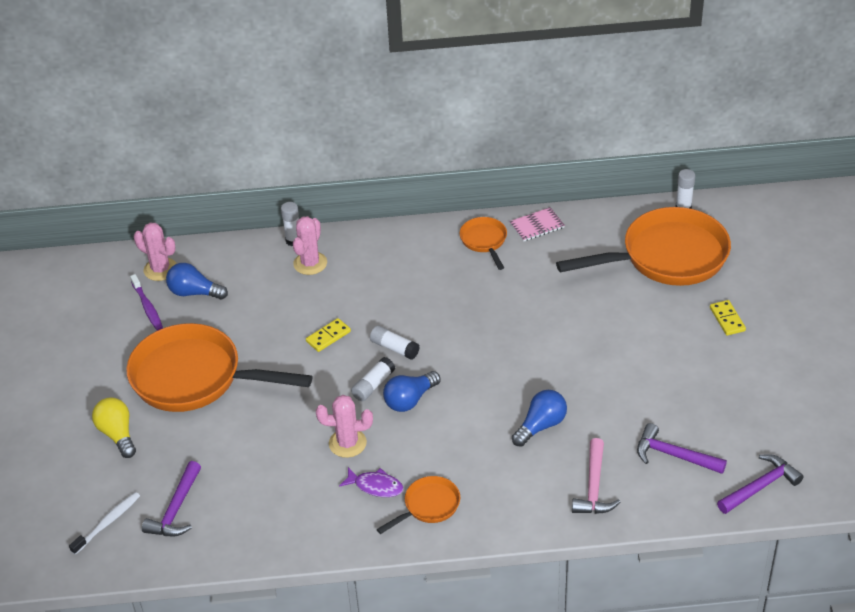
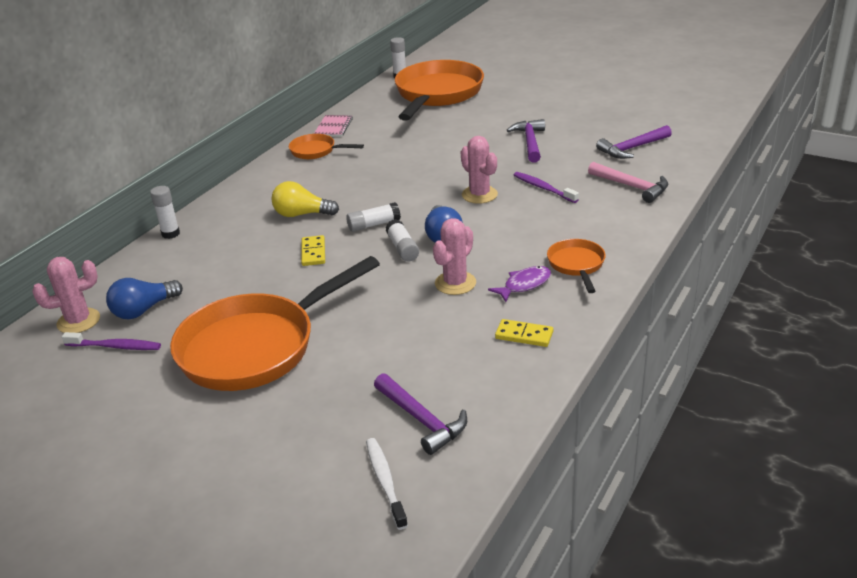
camera: 55 degrees left, 10 degrees down
yellow light bulb [92,398,136,458] -> yellow light bulb moved to [271,181,339,217]
pink cactus [293,216,327,275] -> pink cactus moved to [461,136,498,204]
blue light bulb [512,390,567,447] -> purple toothbrush [514,172,579,203]
yellow domino [710,300,746,336] -> yellow domino moved to [495,319,553,347]
purple hammer [717,454,804,514] -> purple hammer moved to [507,119,545,163]

